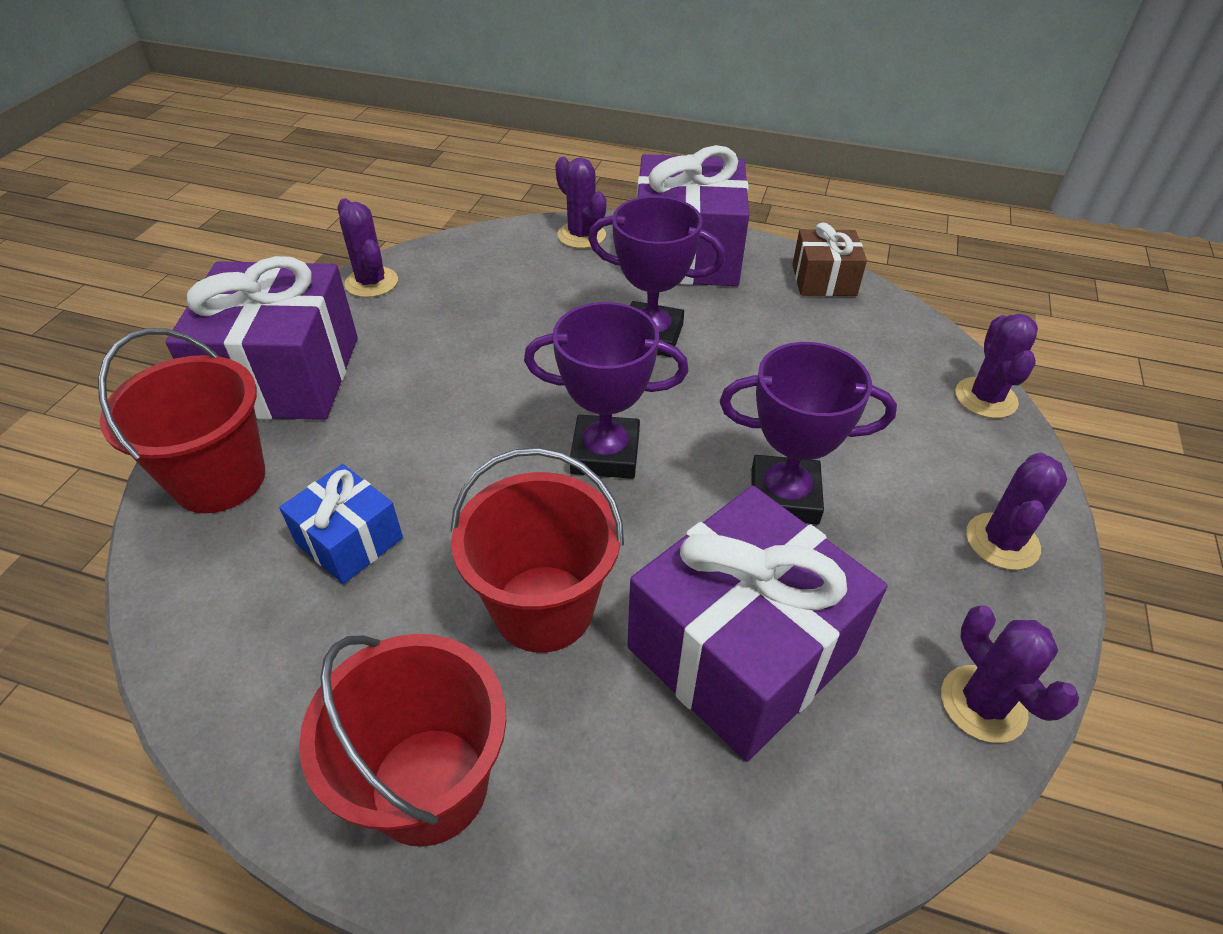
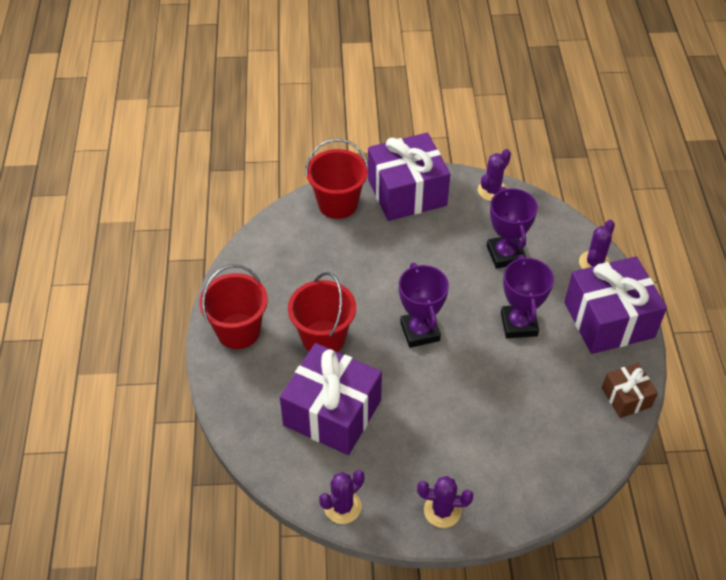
camera: 70 degrees right, 5 degrees up
blue gift [279,464,403,584] -> none
purple trophy [720,342,897,525] -> purple trophy moved to [487,187,538,269]
purple cactus [955,314,1038,418] -> none

